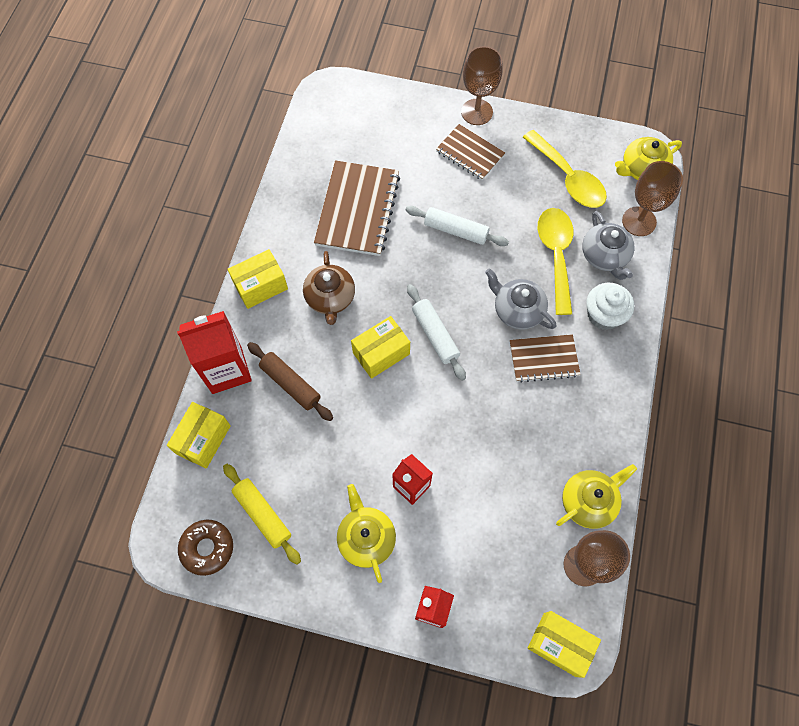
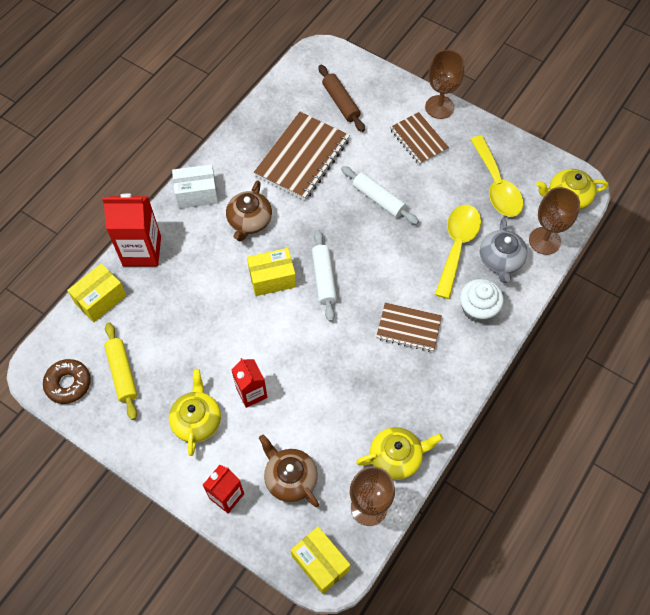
camera: 20 degrees right, 5 degrees down
yellow box [228,249,288,309] -> white box [172,164,218,209]
brown rolling pin [247,342,333,421] -> brown rolling pin moved to [319,65,365,132]
grey teapot [485,268,556,330] -> none
none -> brown teapot [259,434,319,507]

